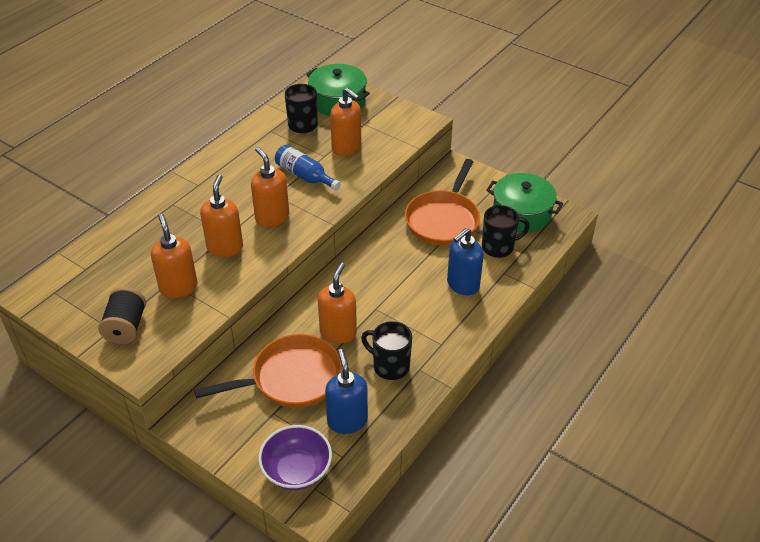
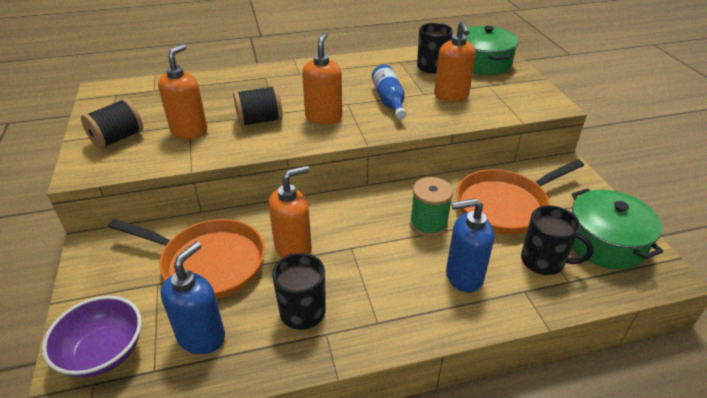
camera: 40 degrees right, 5 degrees down
orange soap dispenser [200,174,243,257] -> black spool [233,85,283,127]
none -> green spool [410,177,453,237]

